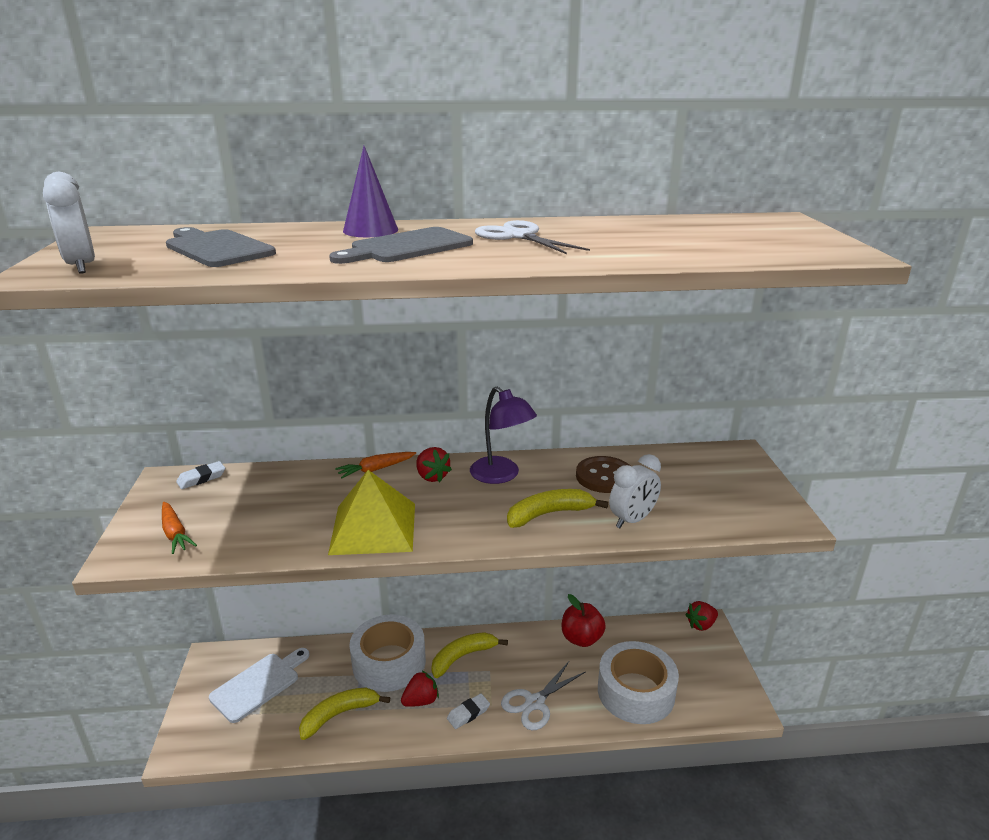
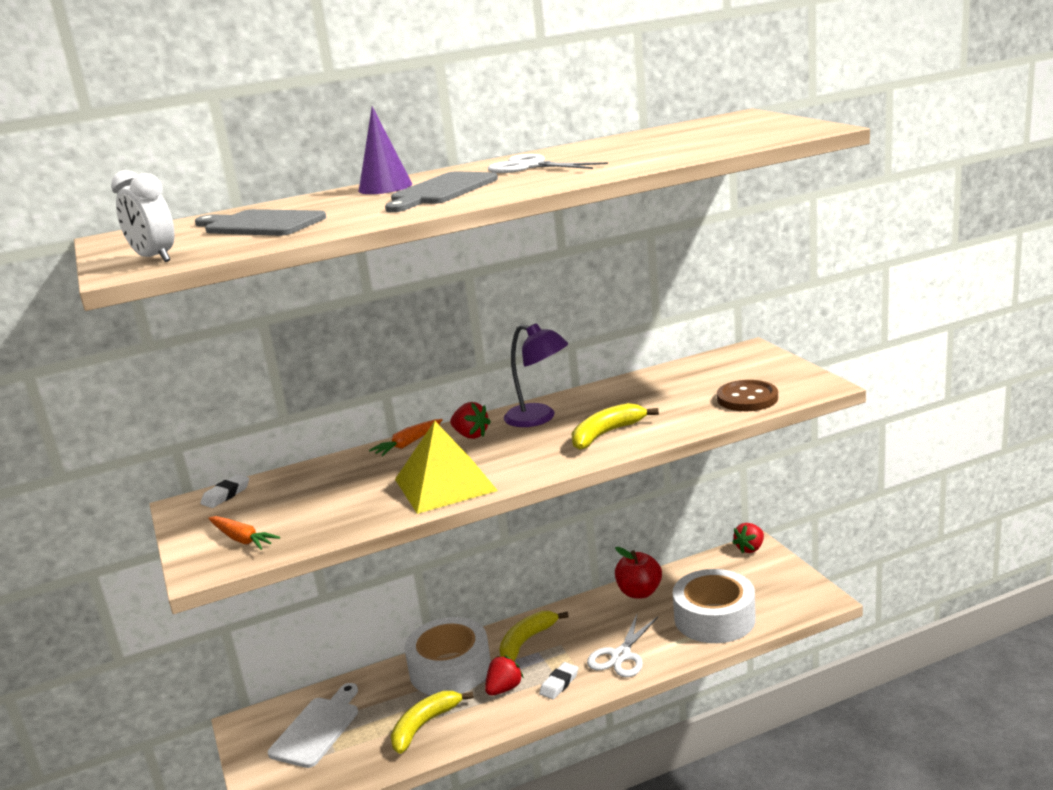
camera: 15 degrees left, 5 degrees down
brown button [576,456,630,493] -> brown button moved to [717,380,778,411]
white clock [609,454,661,528] -> none

